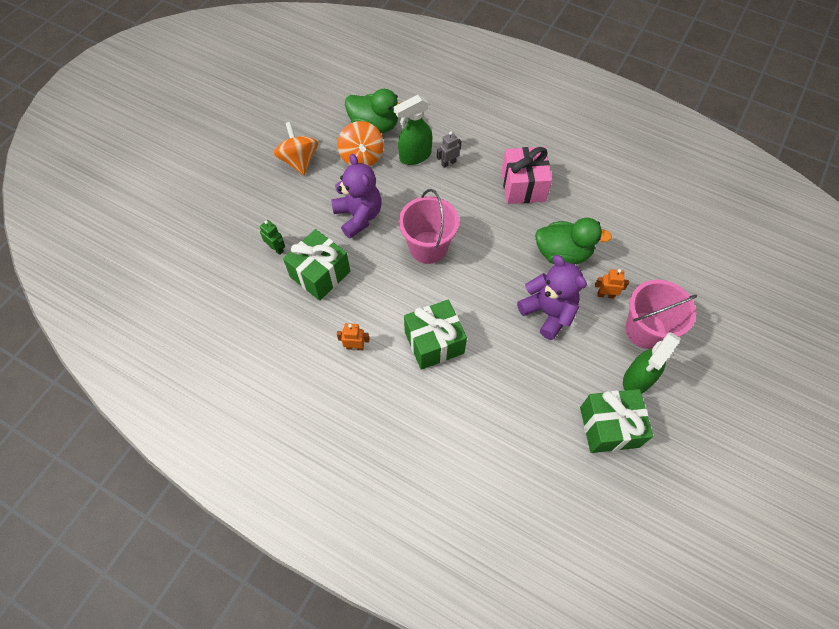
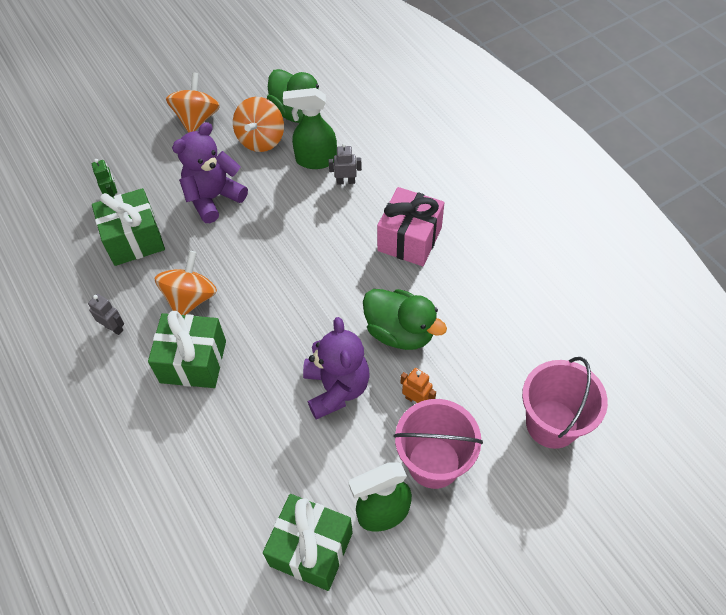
camera: 30 degrees right, 5 degrees down
purple teddy bear [331,154,381,238] -> purple teddy bear turned 135 degrees counterclockwise [172,122,248,223]
orange robot [337,323,369,350] -> grey robot [88,294,124,335]
pink bucket [399,189,459,264] -> pink bucket moved to [522,357,608,449]
none -> orange spinning top [155,251,217,315]

